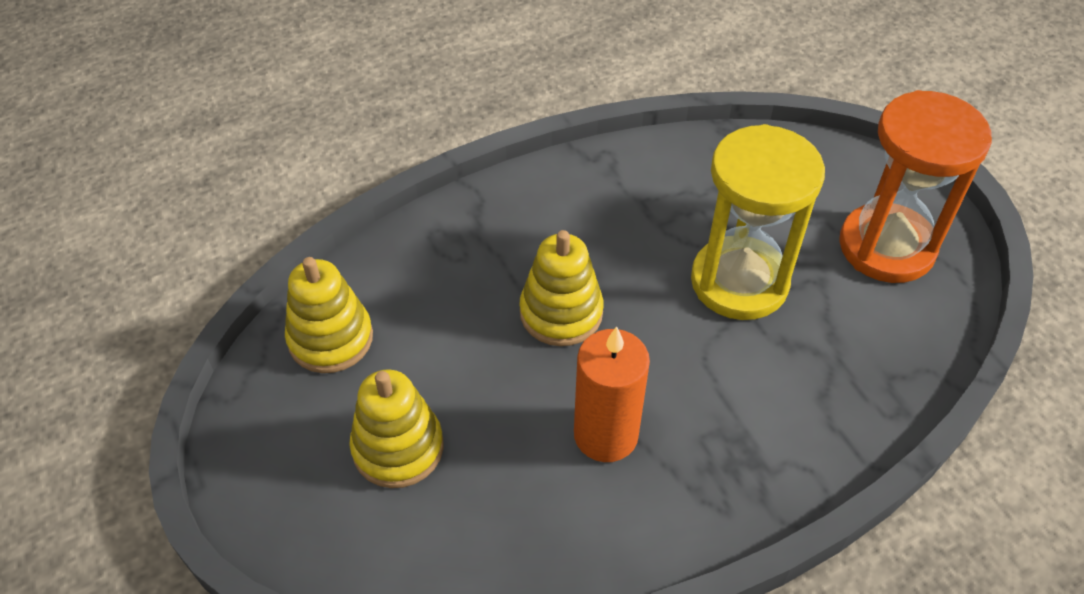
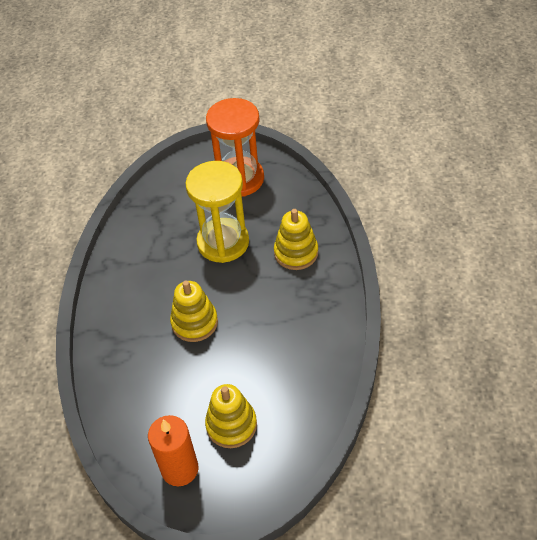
camera: 60 degrees left, 0 degrees up
yellow stacking toy [285,257,373,373] -> yellow stacking toy moved to [274,209,318,270]
orange candle [574,327,650,462] -> orange candle moved to [148,415,199,486]

